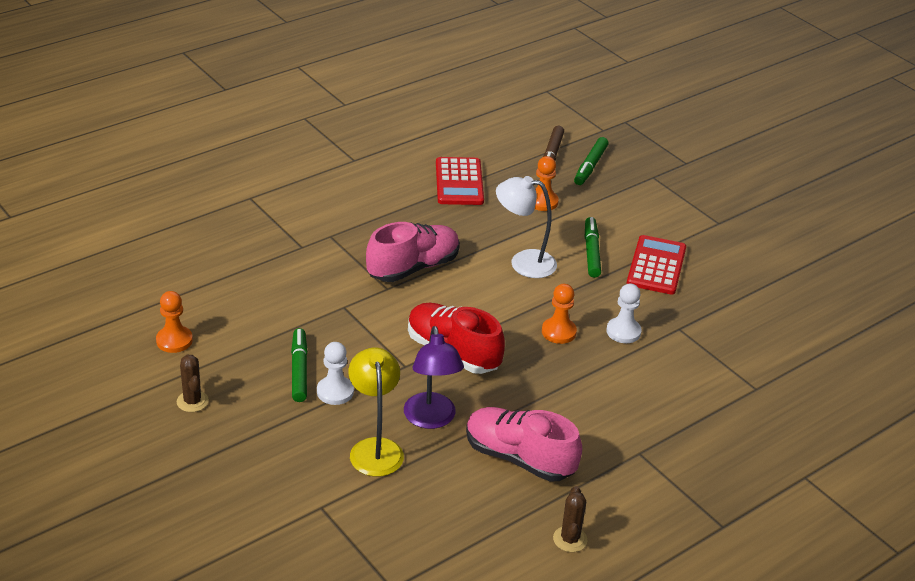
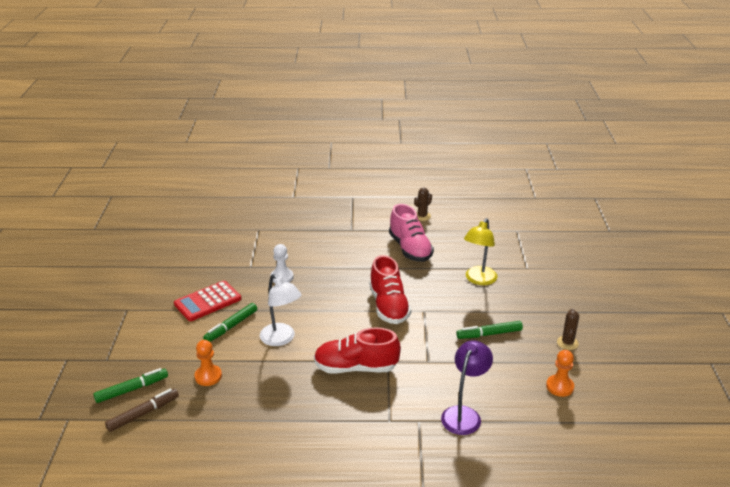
camera: 140 degrees left, 5 degrees down
green marker [291,328,308,402] -> green marker turned 45 degrees clockwise [456,321,523,339]
white pawn [317,342,354,405] -> none
pink shoe [366,222,460,282] -> red shoe [314,327,401,374]
purple lamp [404,326,464,429] -> purple lamp moved to [441,340,493,435]
red calculator [436,157,484,205] -> none
orange pawn [542,284,577,344] -> none

